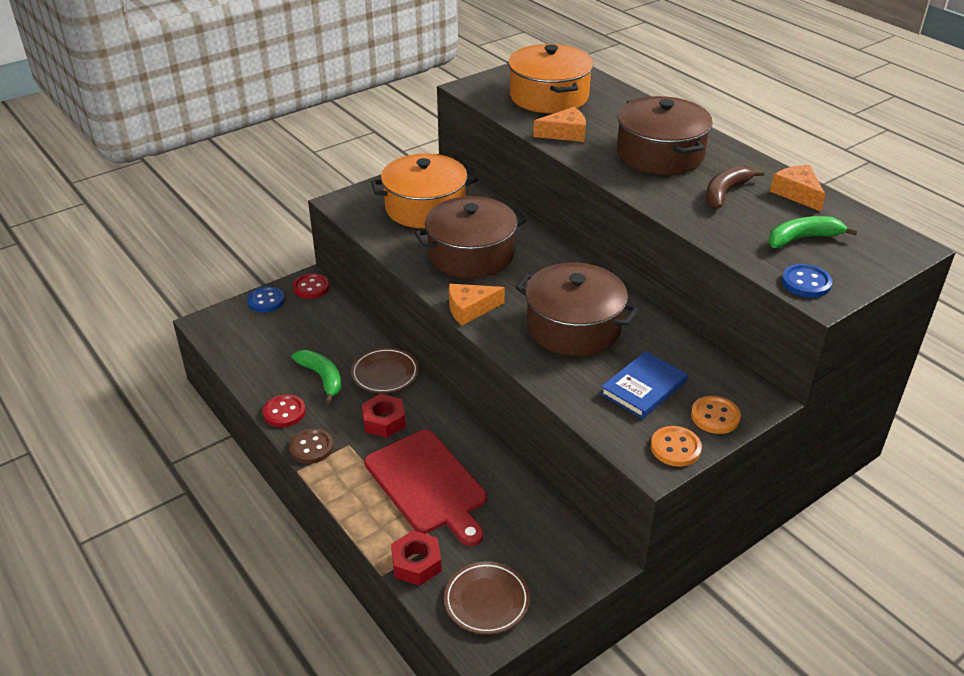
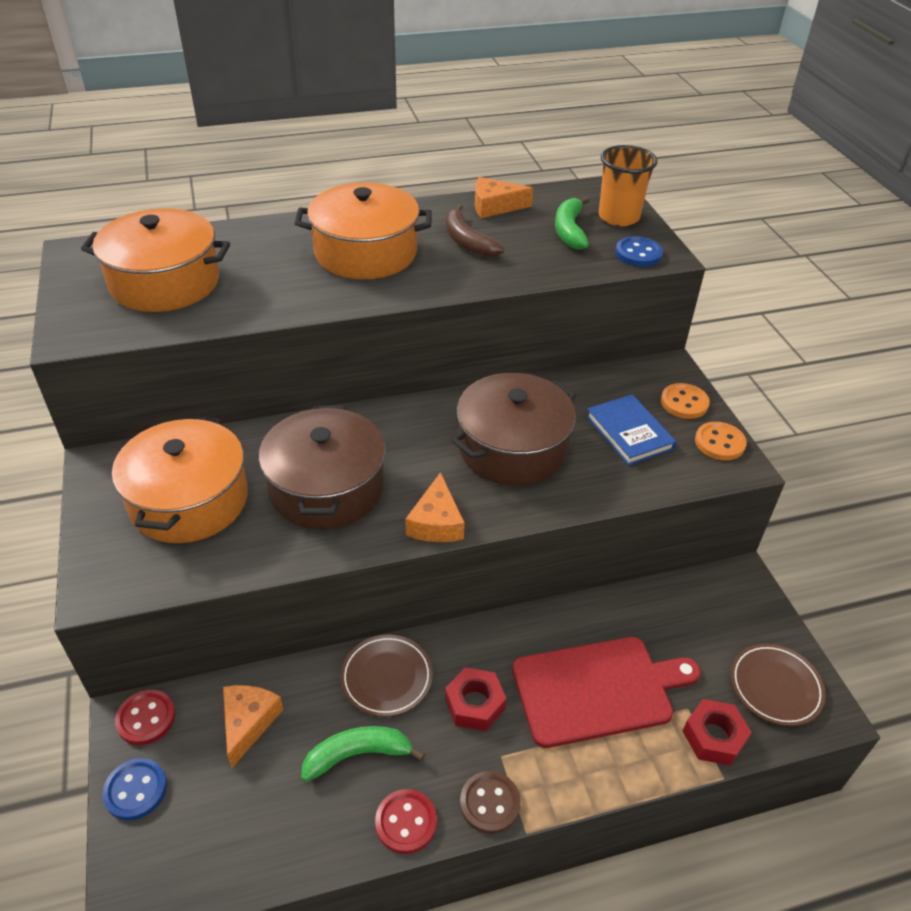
camera: 70 degrees left, 5 degrees up
orange cheese [533,107,586,142] -> orange cheese moved to [223,685,283,768]
brown pot [617,96,713,175] -> orange pot [295,183,432,280]
none -> orange cup [599,145,658,226]

